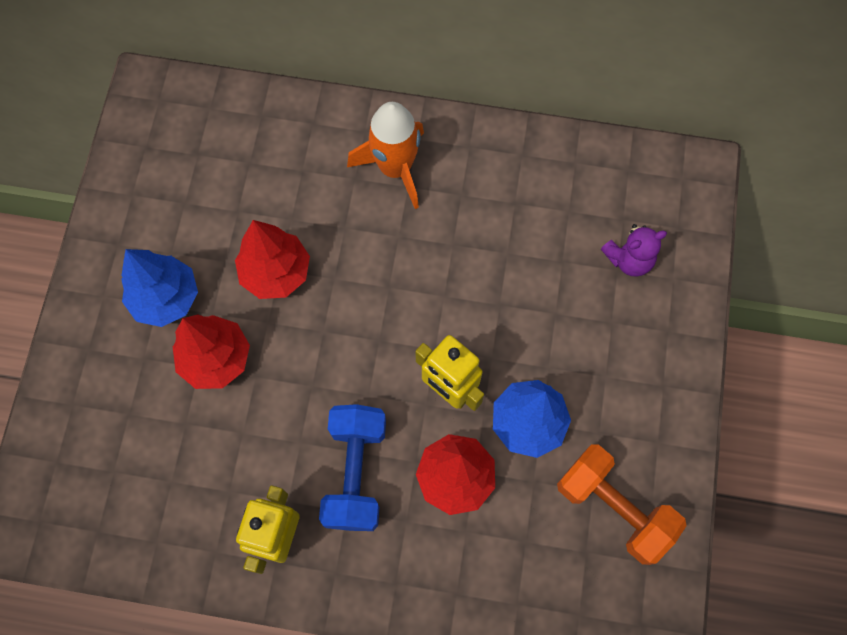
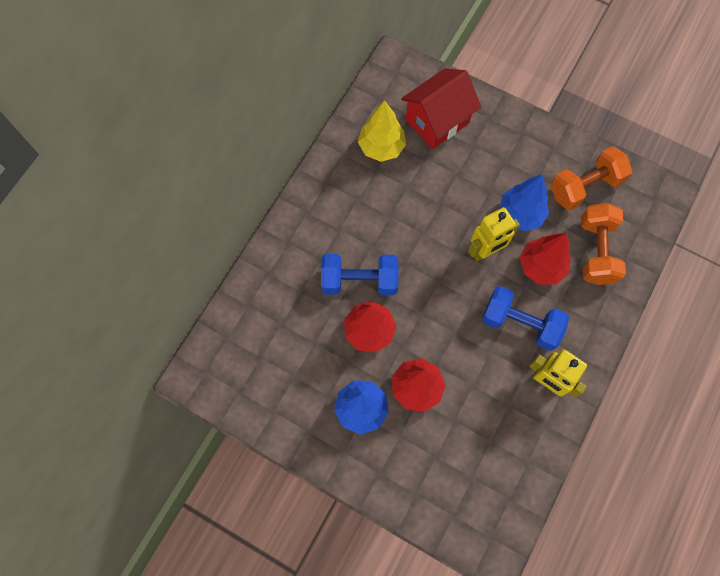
camera: 70 degrees left, 0 degrees up
orange rocket [347,102,424,209] -> none
purple teddy bear [601,224,667,277] -> red house [401,68,481,149]
none -> blue dumbbell [321,254,399,295]
none -> yellow tree [358,100,406,162]
none -> orange dumbbell [581,203,626,285]

